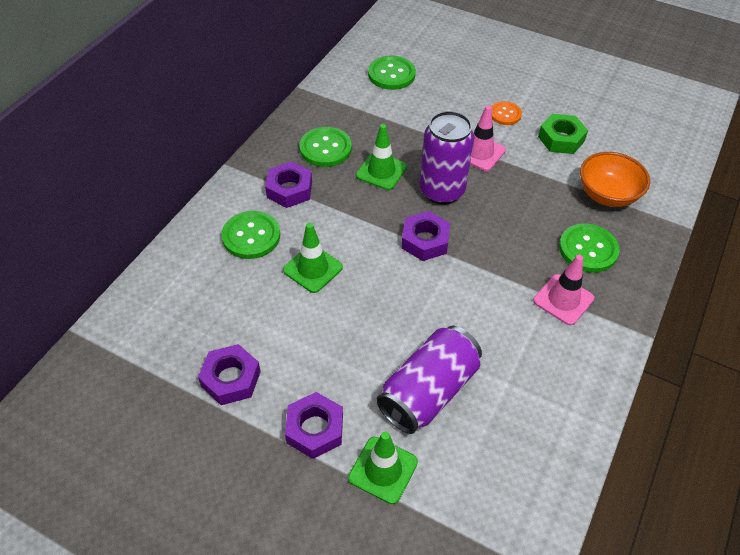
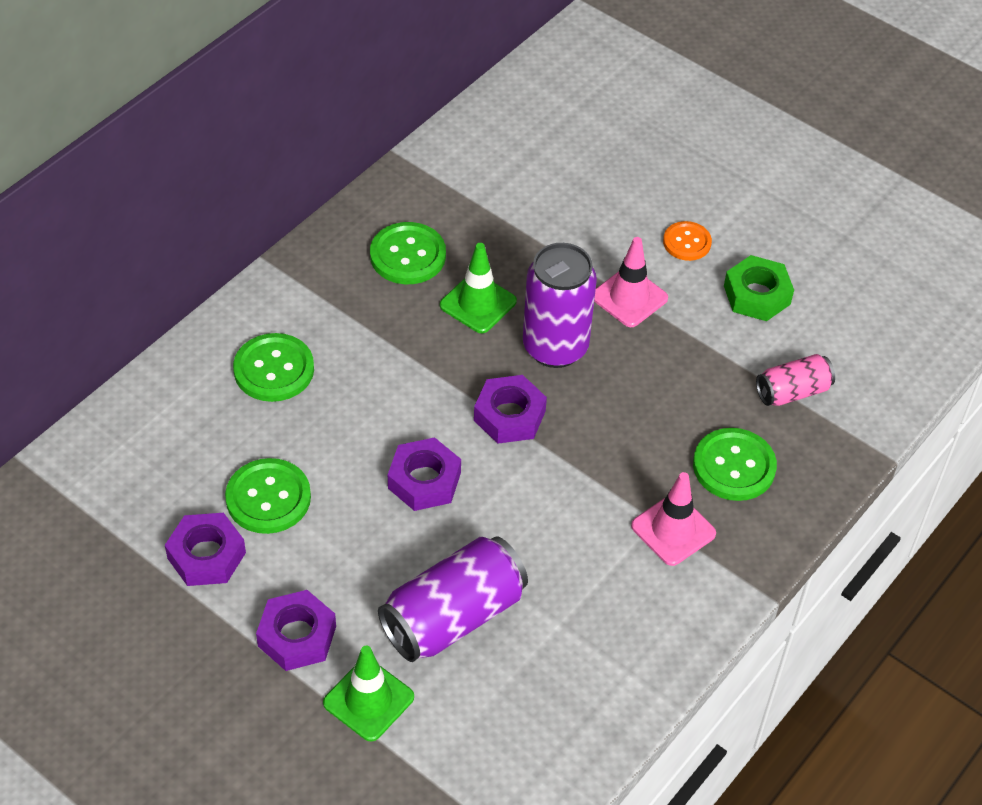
camera: 10 degrees right, 0 degrees up
purple nut [265,161,312,208] -> purple nut moved to [388,437,461,511]
green traffic cone [283,223,343,293] -> none
green button [368,55,416,90] -> green button moved to [225,458,311,534]
orange bowl [580,152,650,207] -> pink can [756,354,835,406]

